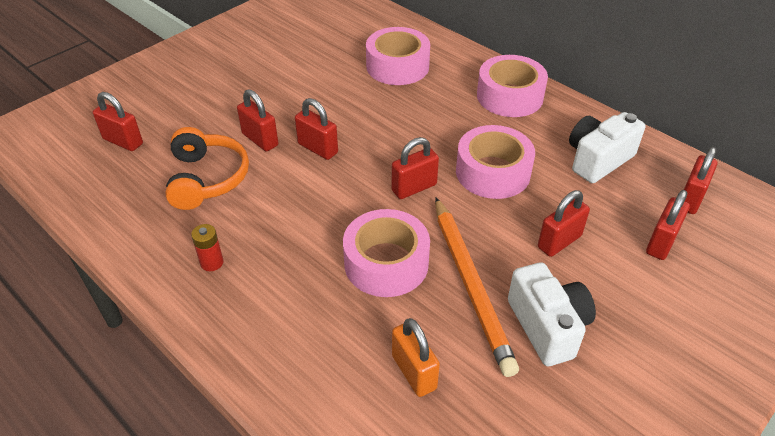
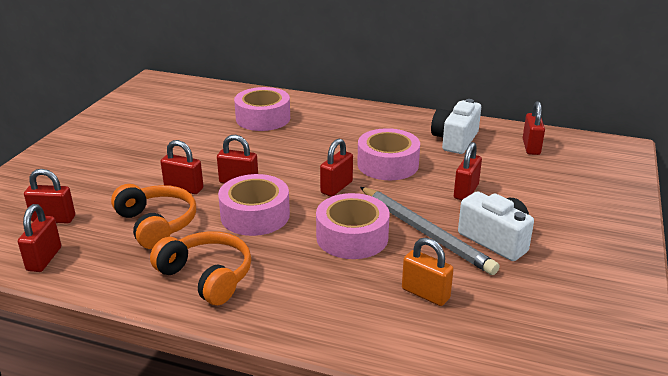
camera: 25 degrees left, 15 degrees down
red battery [191,224,224,271] -> orange headphones [150,231,251,305]
orange pencil [435,197,519,377] -> grey pencil [360,187,499,275]
pink tape [477,55,548,117] -> pink tape moved to [218,174,290,236]
red padlock [646,190,690,260] -> red padlock moved to [18,204,61,272]

